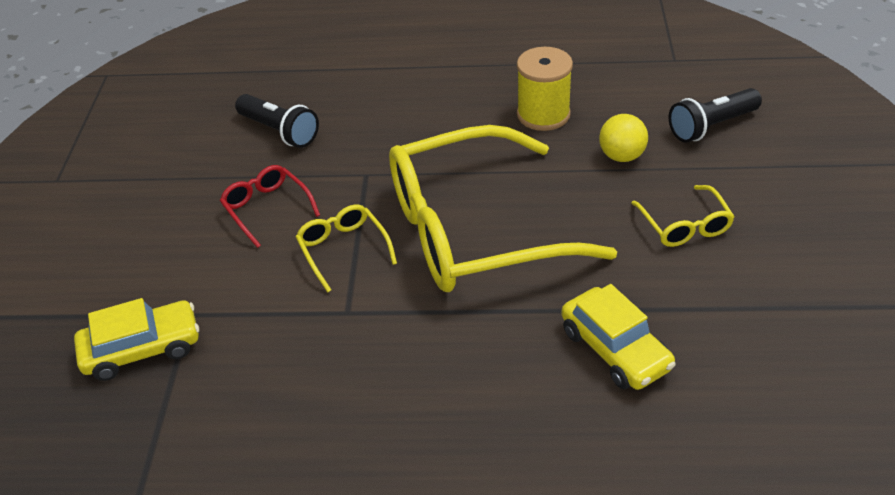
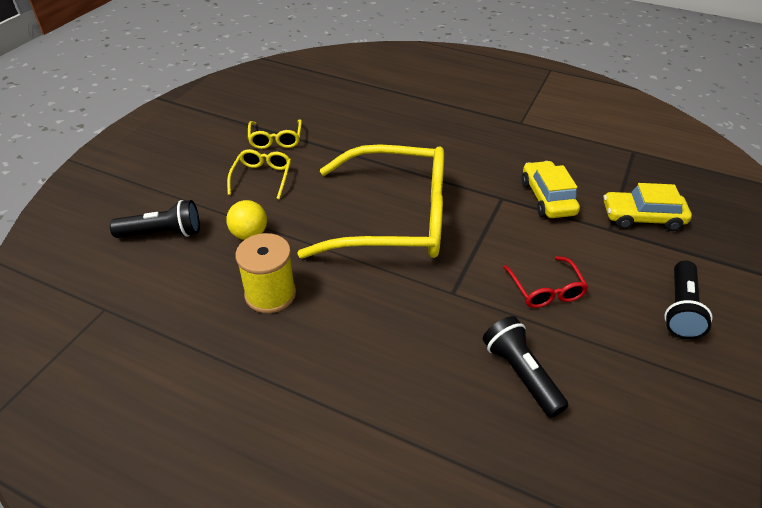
camera: 160 degrees left, 0 degrees up
yellow glasses [296,205,397,293] -> yellow glasses moved to [248,119,302,149]
yellow car [561,284,676,390] -> yellow car moved to [521,161,580,218]
none -> black flashlight [664,260,713,340]

